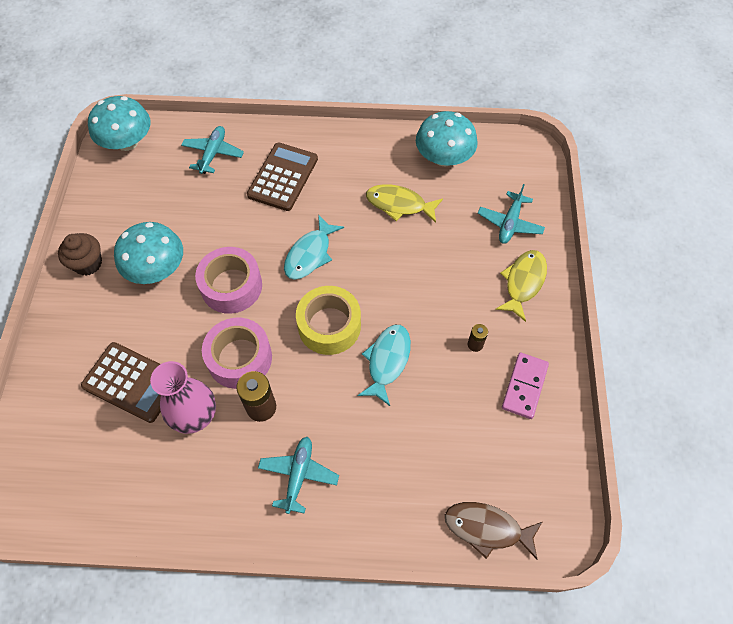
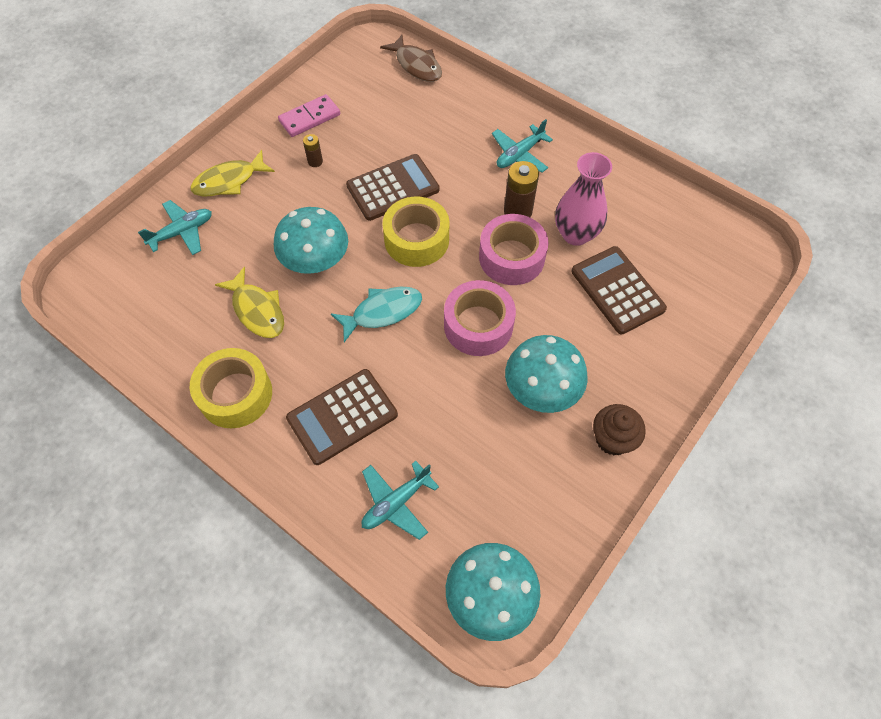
camera: 145 degrees left, 0 degrees up
turquoise fish [358,325,411,406] -> brown calculator [346,154,439,221]
turquoise mushroom [416,111,478,166] -> turquoise mushroom moved to [274,207,348,274]
none -> yellow tape [190,348,272,428]

